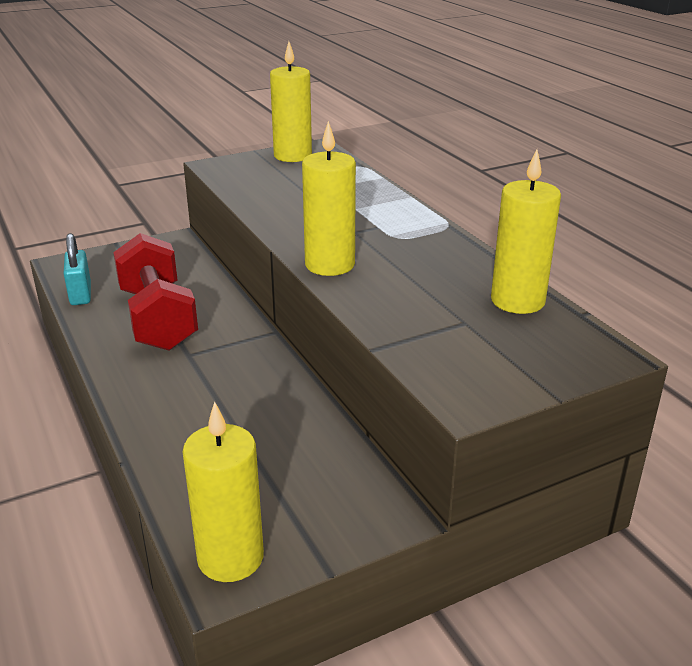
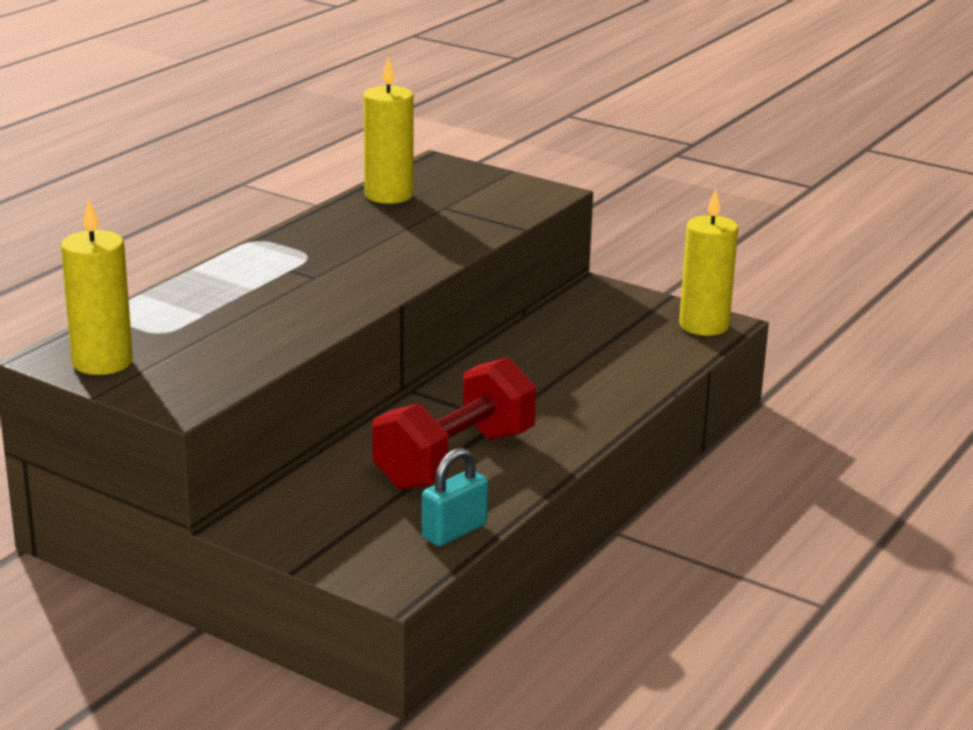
camera: 120 degrees left, 5 degrees down
yellow candle [302,121,356,276] -> none

